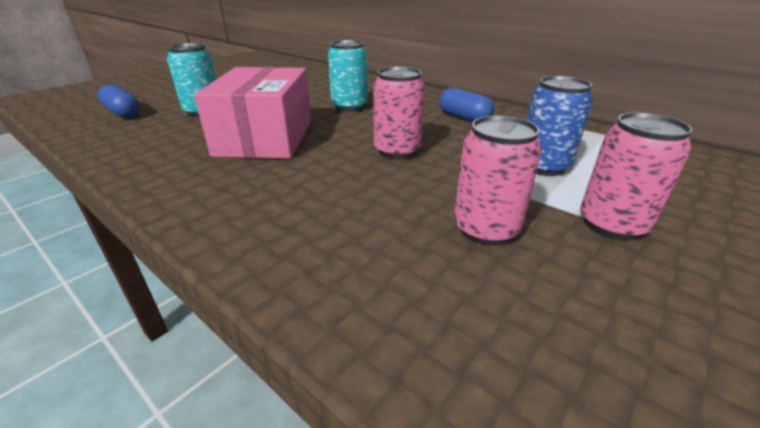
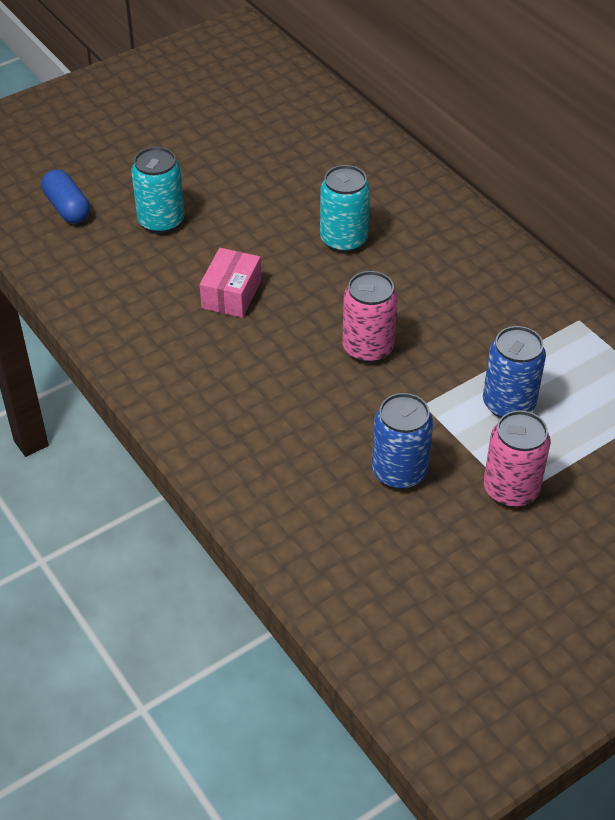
camera: 15 degrees right, 15 degrees up
pink box [194,67,311,159] -> pink box [200,248,261,318], size x0.52
blue capsule [439,88,494,122] -> none
pink can [454,115,542,245] -> blue can [372,393,433,489]

